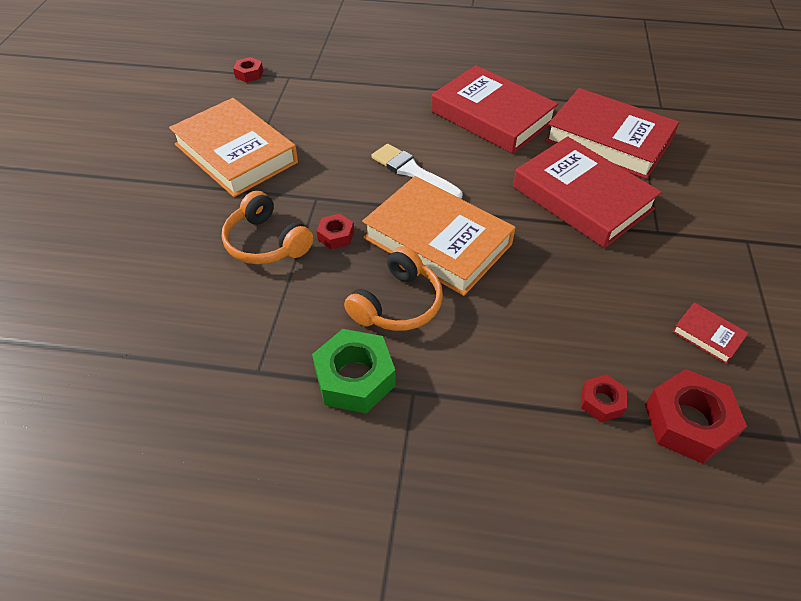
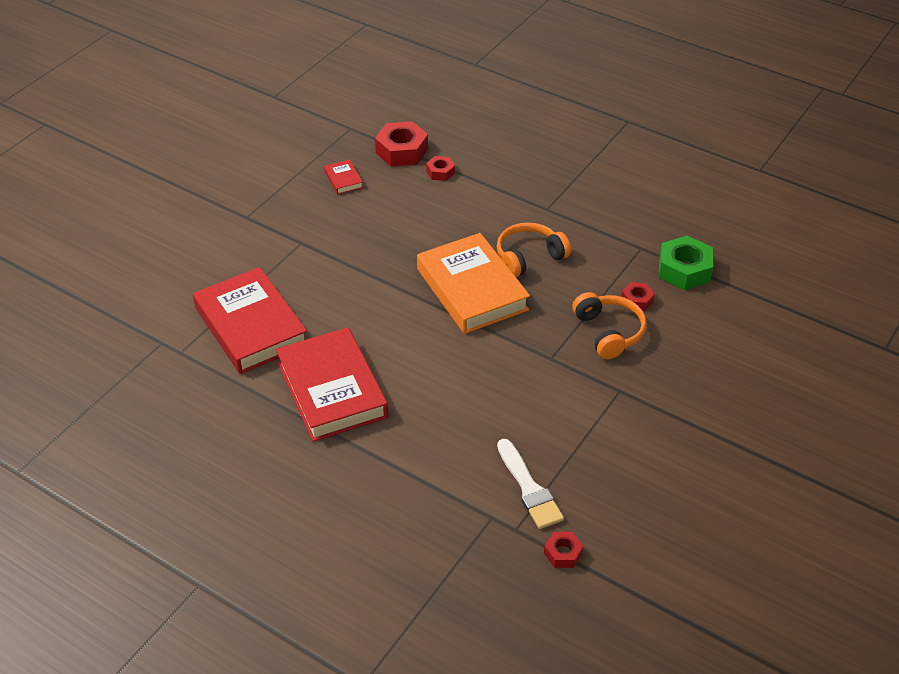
camera: 155 degrees left, 5 degrees down
orange book [169,98,298,197] -> none
green nut [312,329,396,413] -> green nut moved to [659,236,713,290]
red nut [317,214,354,249] -> red nut moved to [621,282,655,311]
white brush [371,144,462,199] -> white brush moved to [497,439,564,529]
red book [513,136,662,248] -> none

